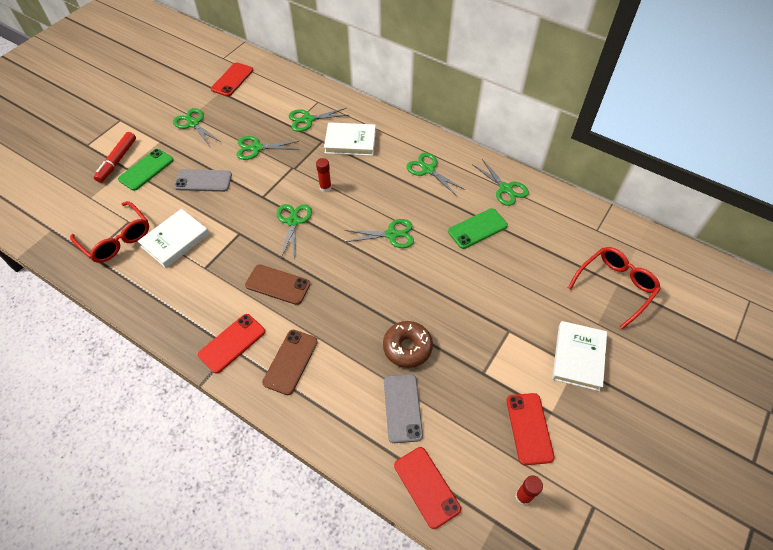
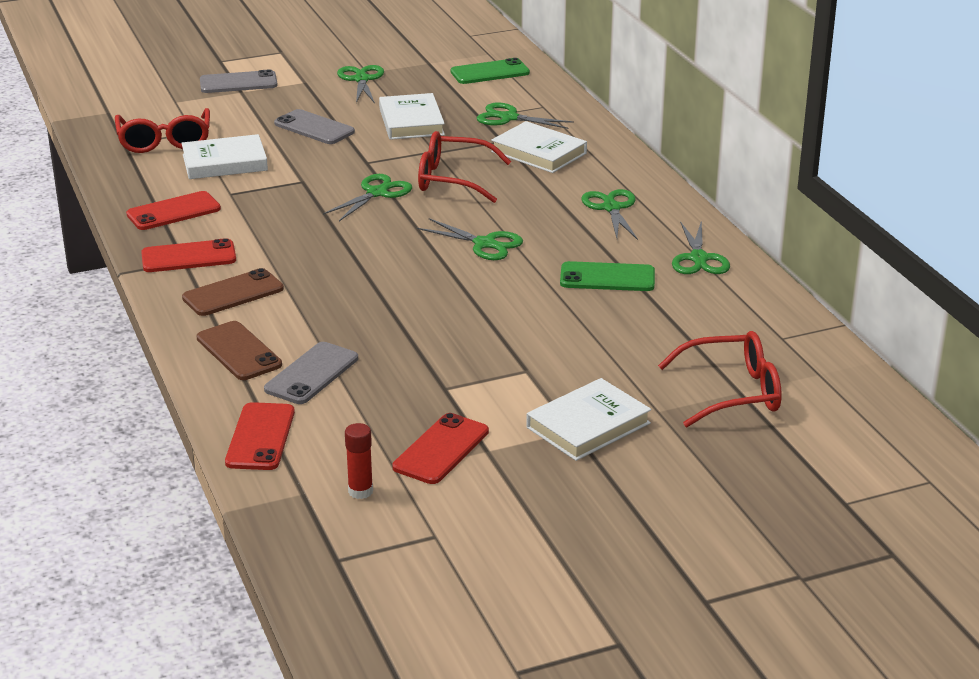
camera: 35 degrees right, 25 degrees down
red marker [94,132,136,183] -> grey phone [200,70,278,93]
green phone [118,149,173,191] -> green phone moved to [450,58,530,84]
red phone [211,62,253,97] -> red phone moved to [126,191,221,230]
green scissors [237,136,299,160] -> white book [379,93,445,140]
brown phone [245,264,310,305] -> brown phone moved to [197,321,282,380]
red glue stick [316,158,332,192] -> red glasses [418,131,511,203]
brown donut [383,321,433,368] -> none

